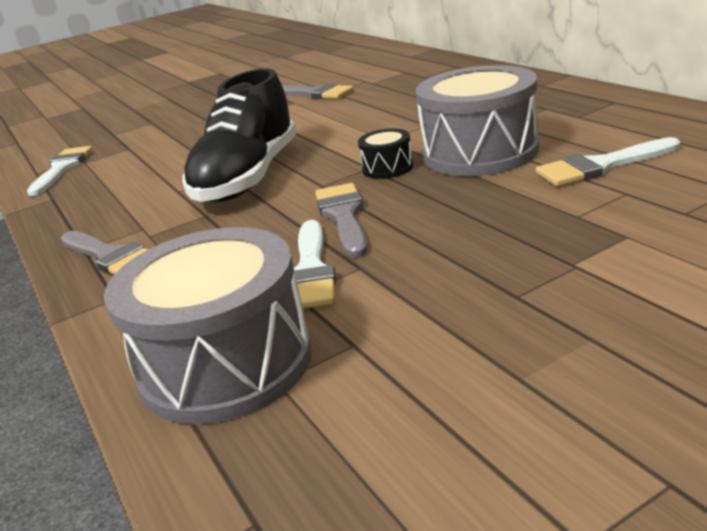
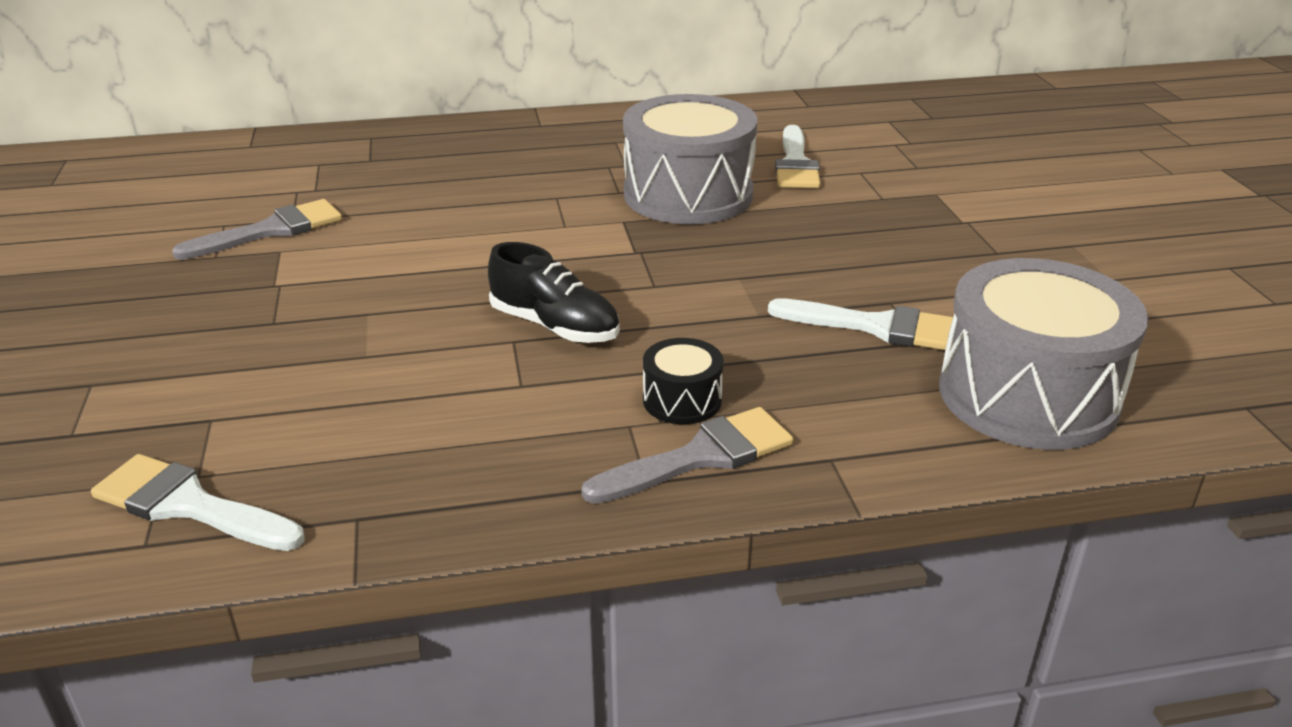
camera: 75 degrees left, 5 degrees up
black shoe [182,68,297,202] -> black shoe [488,242,620,343], size x0.56
grey brush [315,183,368,258] -> none
black drum [358,129,413,179] -> black drum moved to [643,338,724,424]

